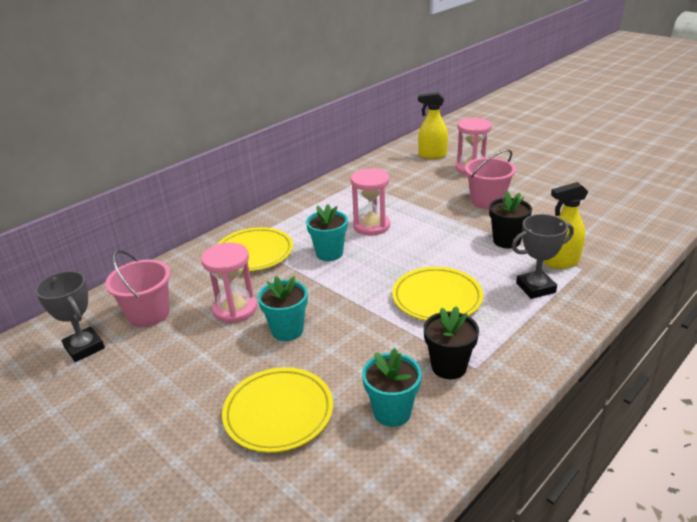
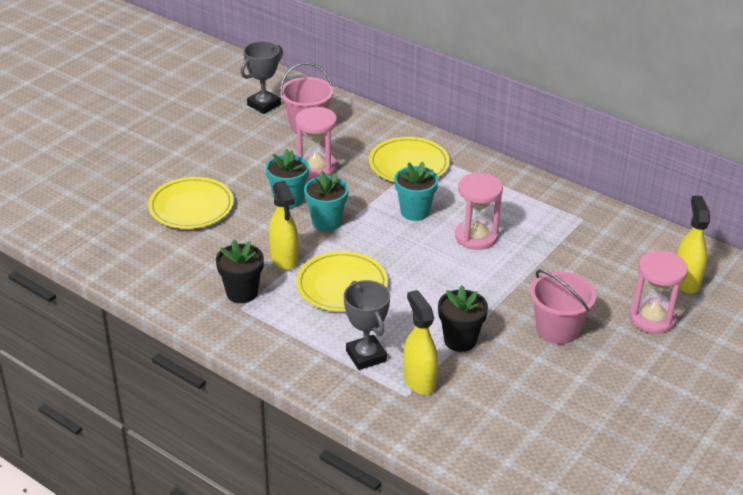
camera: 80 degrees right, 5 degrees up
turquoise flower pot [362,348,422,427] -> turquoise flower pot moved to [304,171,349,231]
none -> yellow spray bottle [269,181,299,270]

